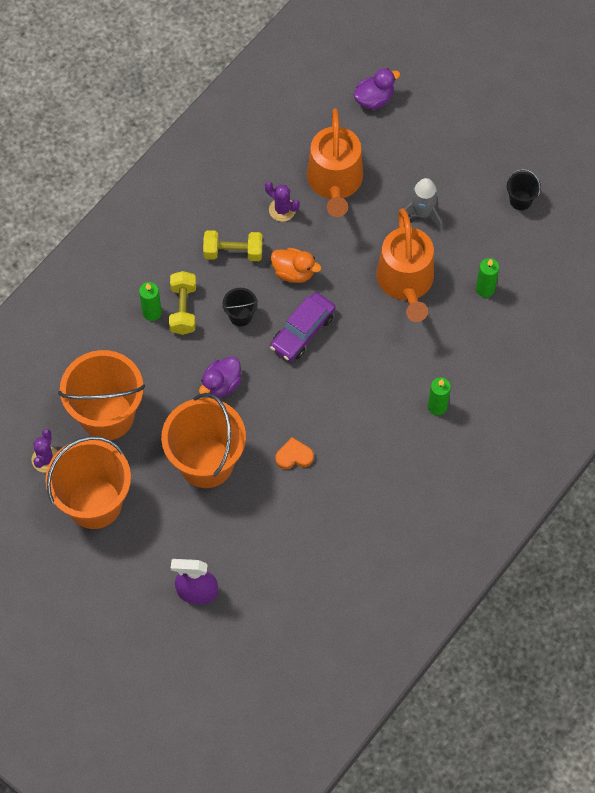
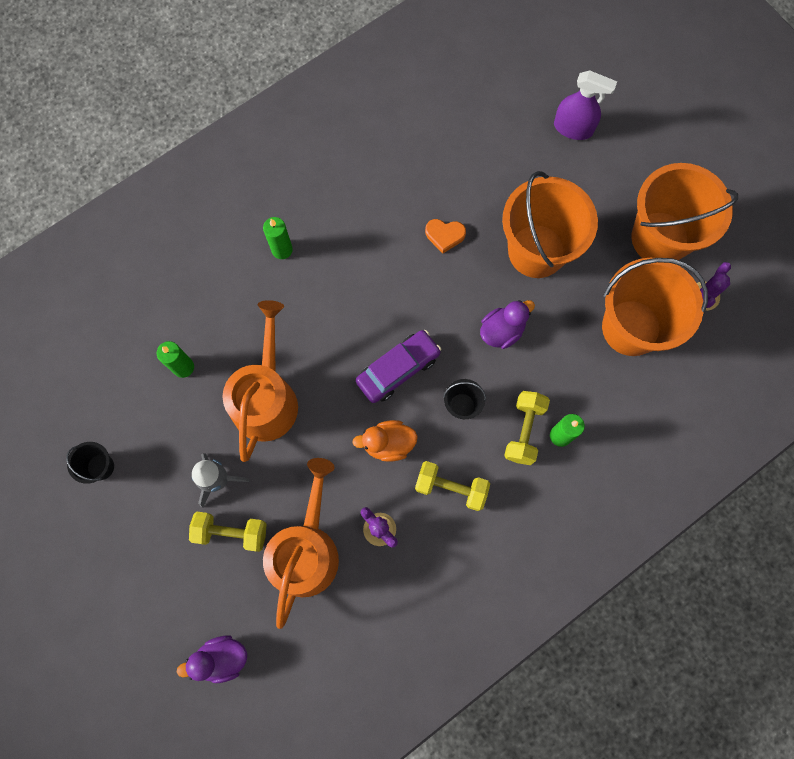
camera: 165 degrees left, 10 degrees up
orange duck [271,248,322,283] -> orange duck turned 45 degrees counterclockwise [352,420,418,462]
none -> yellow dumbbell [189,512,267,552]

